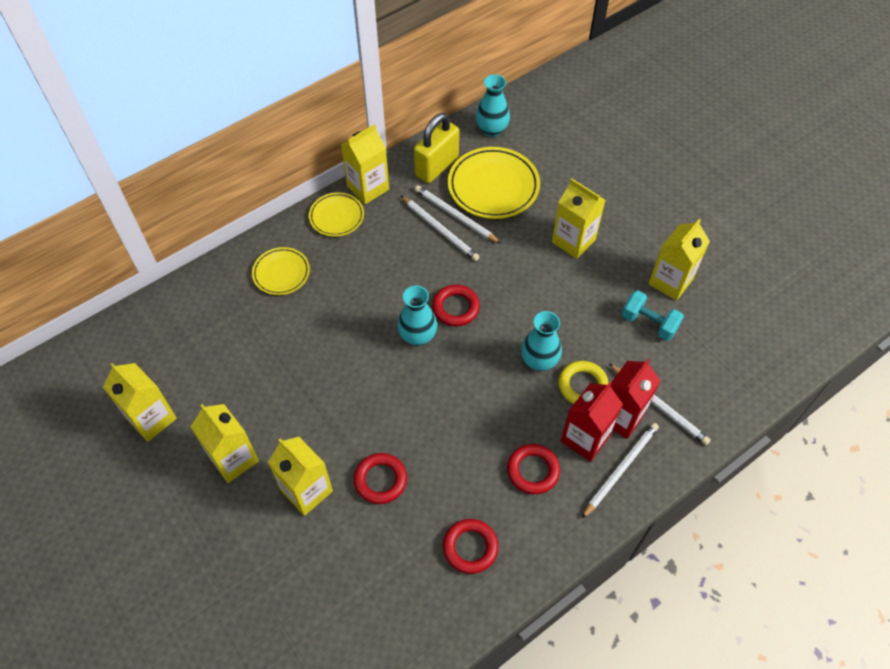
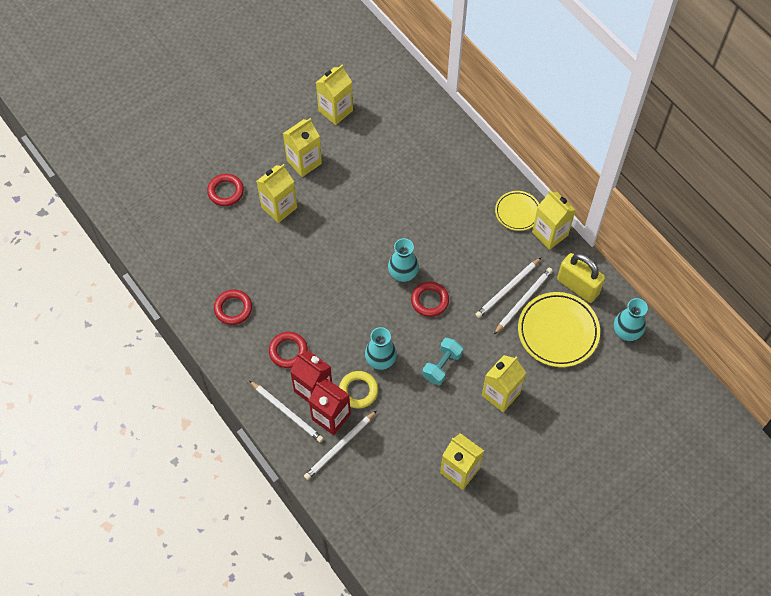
camera: 90 degrees right, 5 degrees up
yellow plate [252,247,310,295] -> none
red ring [354,453,407,504] -> red ring moved to [207,174,244,206]
turquoise dumbbell [622,290,684,341] -> turquoise dumbbell moved to [423,338,463,385]

